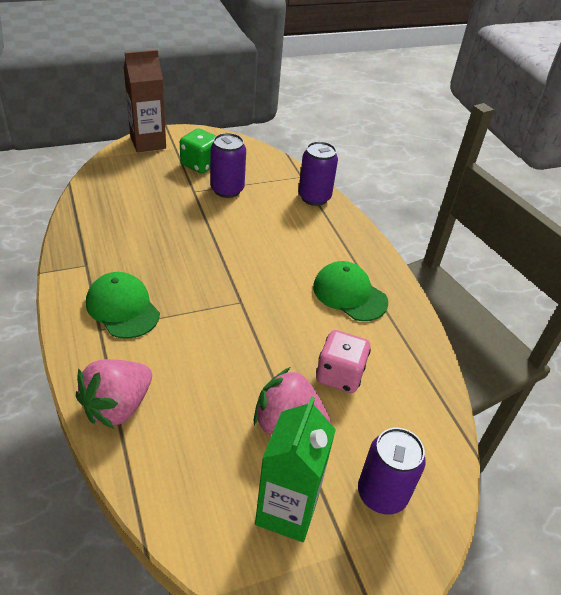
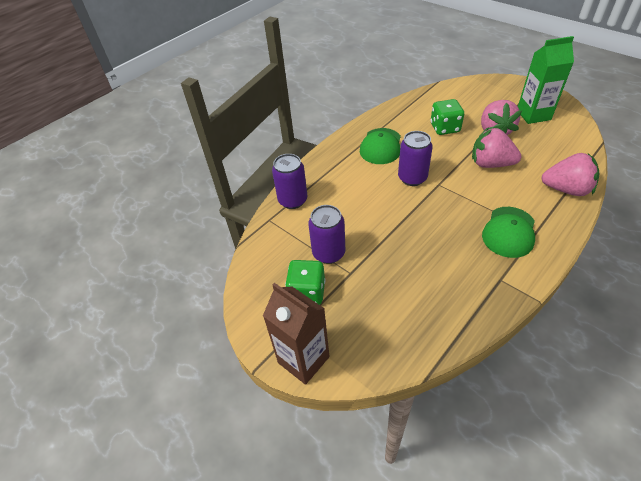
camera: 110 degrees left, 5 degrees up
pink dice [316,330,371,393] -> green dice [431,99,464,135]
purple can [358,428,426,515] -> purple can moved to [398,131,433,186]
none -> pink strawberry [472,127,522,168]

